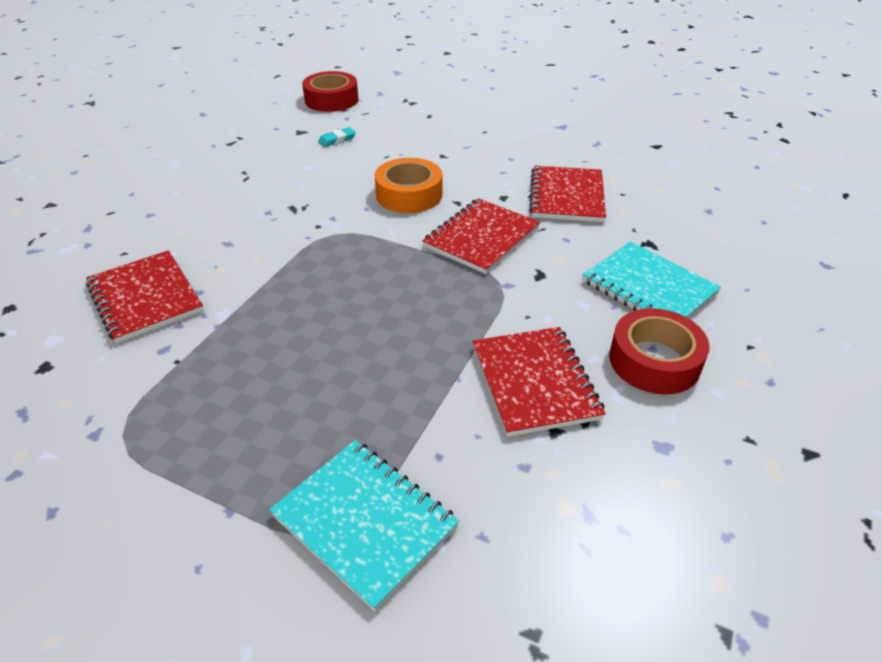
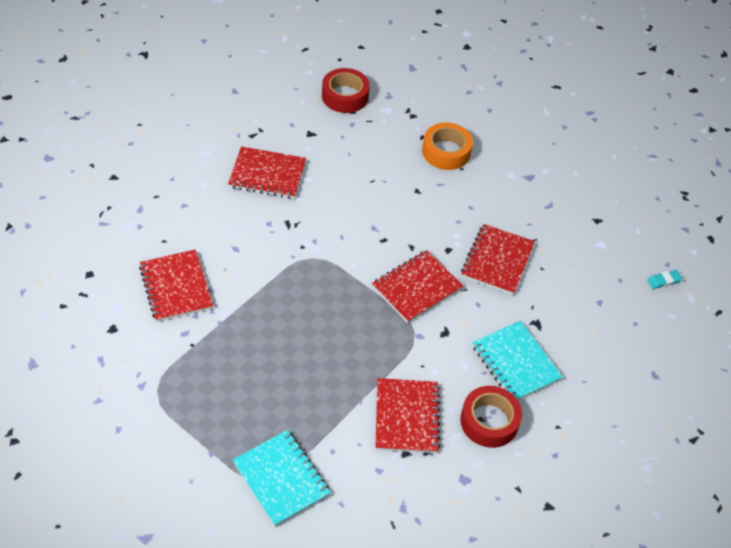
camera: 10 degrees right, 10 degrees up
turquoise eraser [318,127,356,147] -> turquoise eraser moved to [647,270,682,289]
orange tape [375,158,442,213] -> orange tape moved to [422,123,473,170]
none -> red notebook [228,146,306,199]

